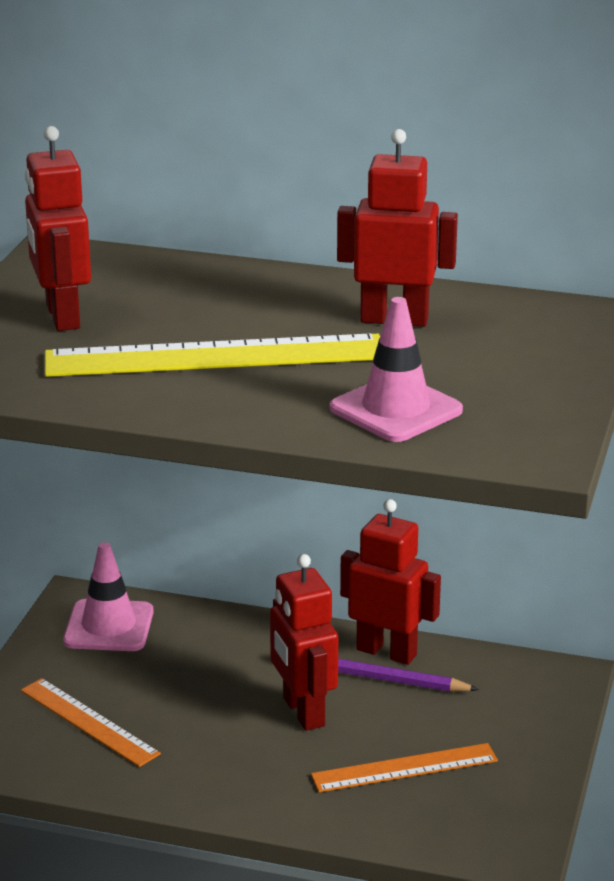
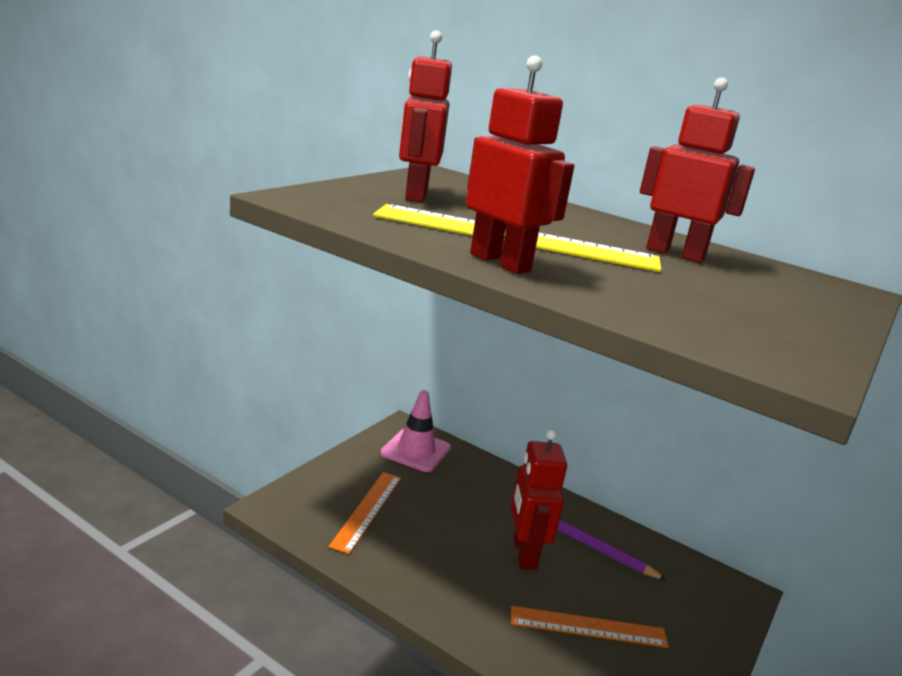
camera: 15 degrees right, 5 degrees down
orange ruler [21,678,161,767] -> orange ruler turned 45 degrees clockwise [328,472,401,554]
pink traffic cone [330,297,463,442] -> none
red robot [340,499,441,665] -> red robot moved to [466,56,574,274]

